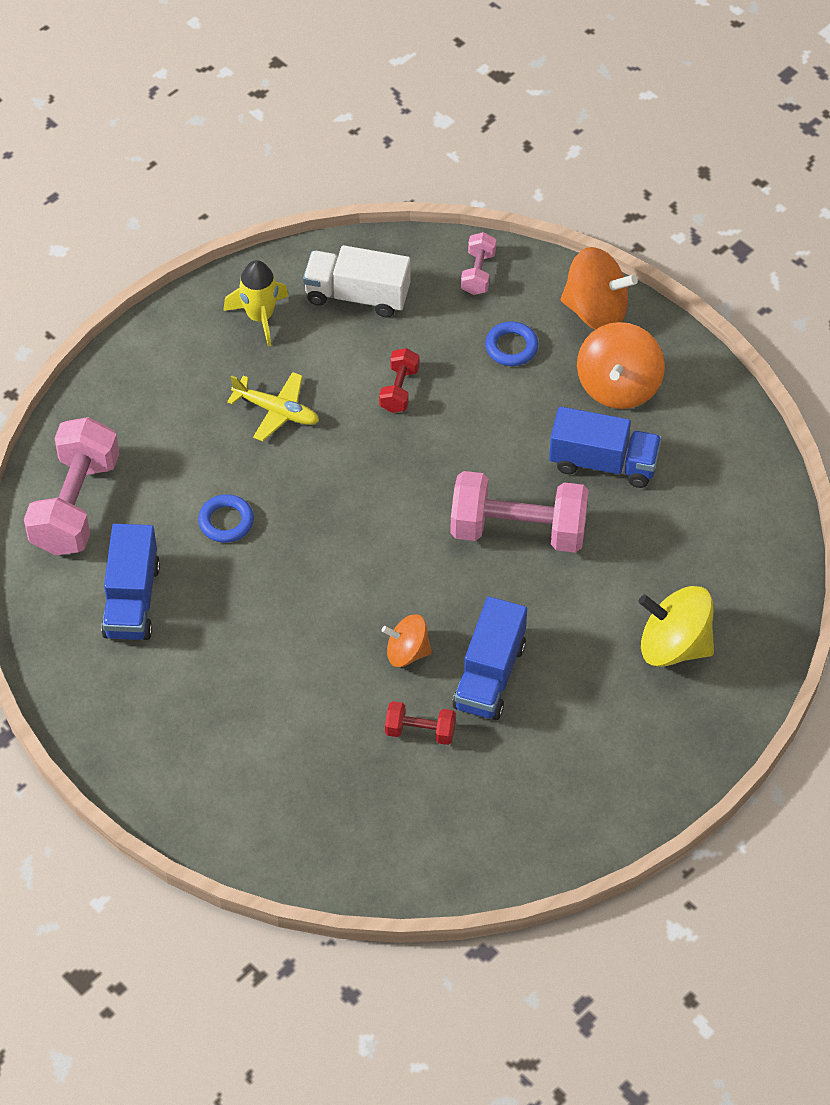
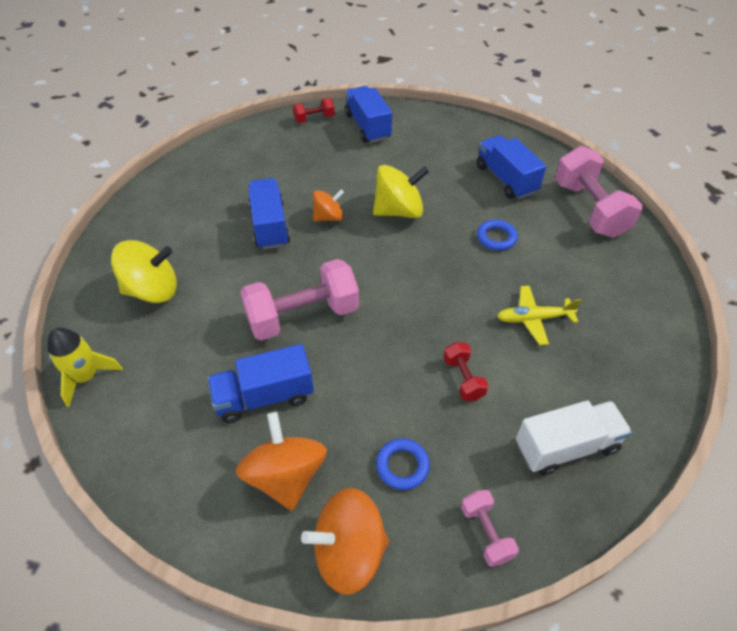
camera: 150 degrees right, 5 degrees down
yellow rocket [223,260,289,346] -> yellow rocket moved to [47,328,123,407]
red dumbbell [385,701,456,745] -> red dumbbell moved to [293,98,335,123]
none -> blue truck [345,86,392,143]
none -> yellow spinning top [373,165,429,218]

